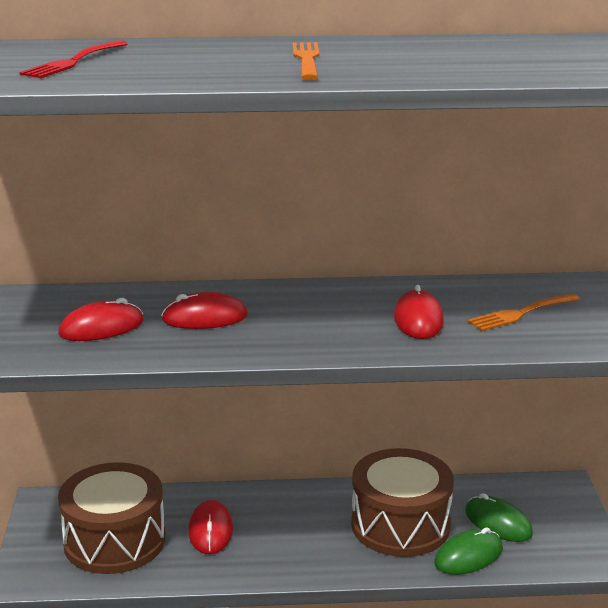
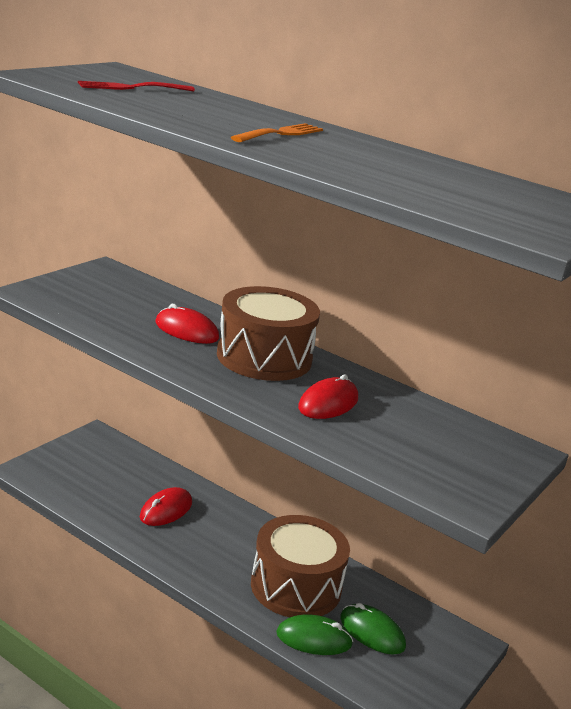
camera: 35 degrees right, 0 degrees up
red mouse [58,298,144,341] -> none
brown drum [58,462,166,574] -> brown drum moved to [217,286,320,381]
green mouse [465,493,533,542] -> green mouse turned 45 degrees counterclockwise [340,603,406,655]
orange fork [468,293,580,331] -> none

